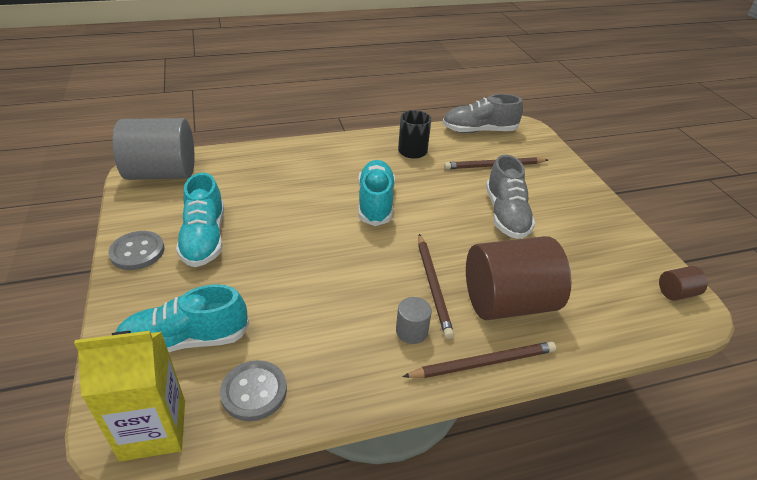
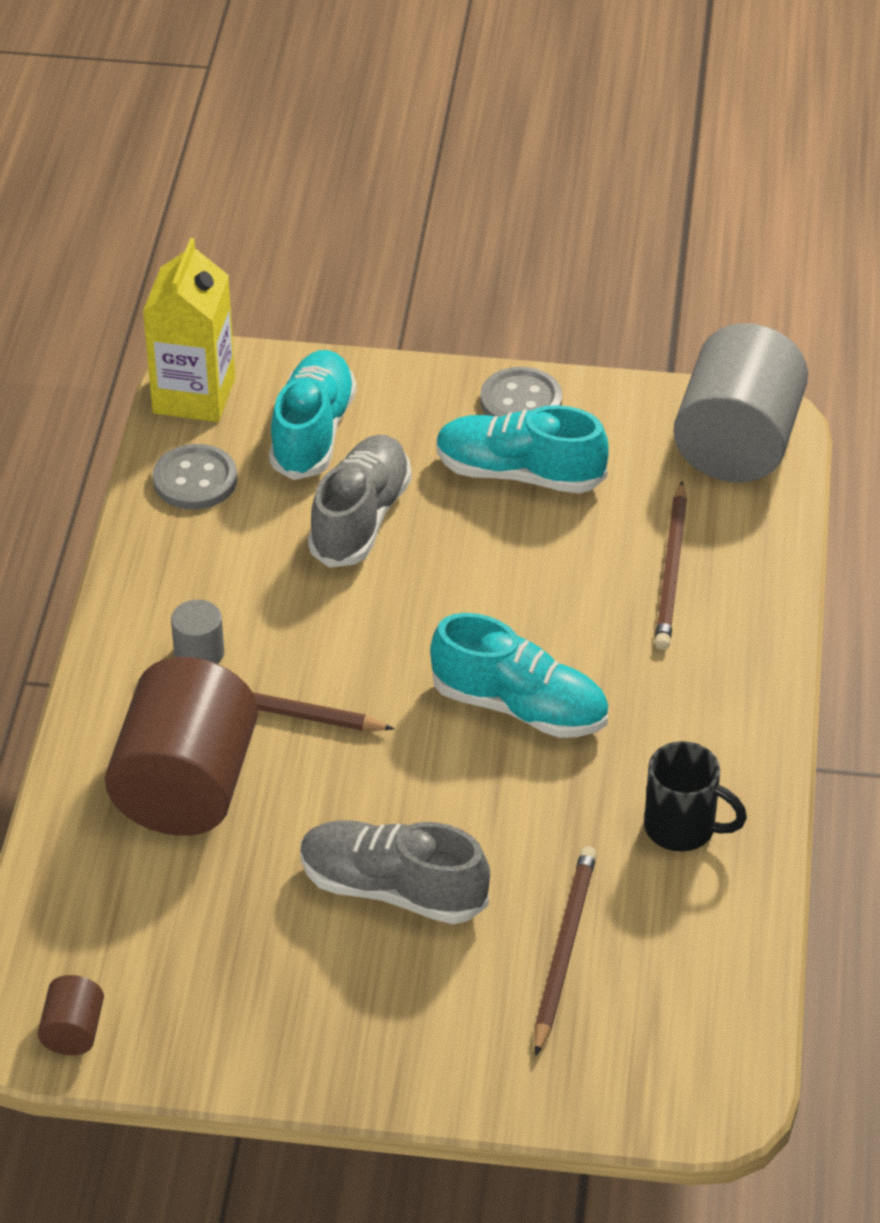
camera: 115 degrees right, 5 degrees up
brown pencil [402,342,556,378] -> brown pencil moved to [655,481,687,650]
grey shoe [442,94,523,133] -> grey shoe moved to [308,435,411,568]

